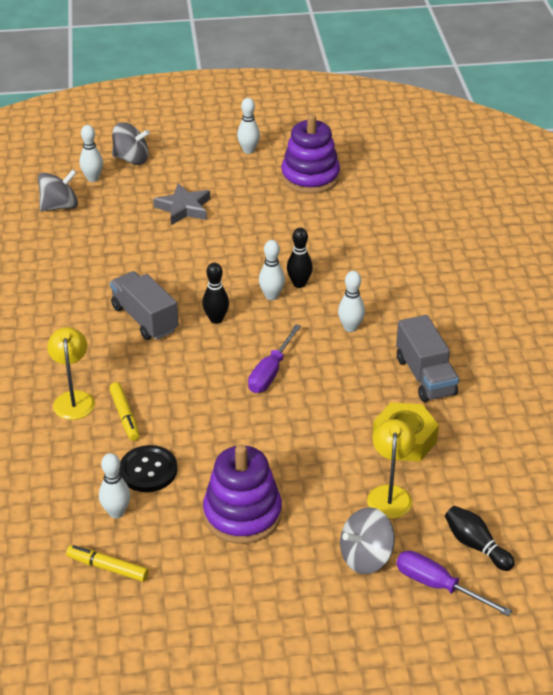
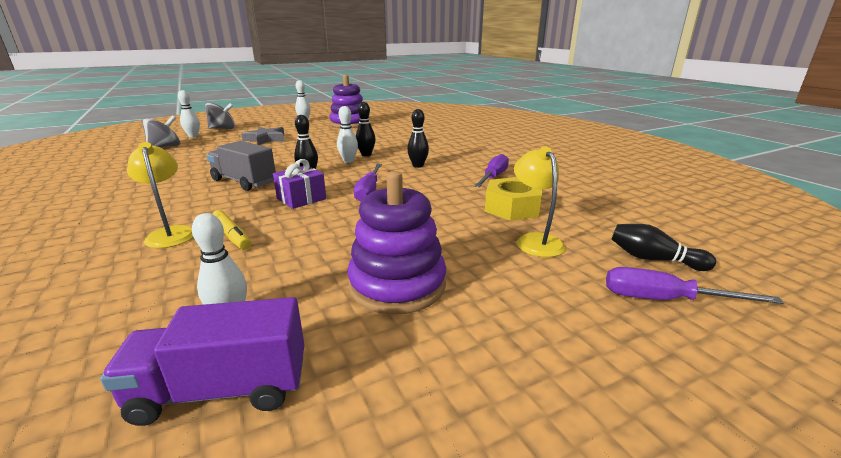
camera: 20 degrees left, 15 degrees down
yellow marker [66,545,149,582] -> purple truck [100,297,305,426]
black button [119,445,177,492] -> none
white bowling pin [338,271,365,332] -> black bowling pin [407,109,429,168]
grey spinning top [340,507,395,574] -> none
grey truck [396,315,459,402] -> purple screwdriver [474,154,509,187]
none -> purple gift [273,159,326,209]

